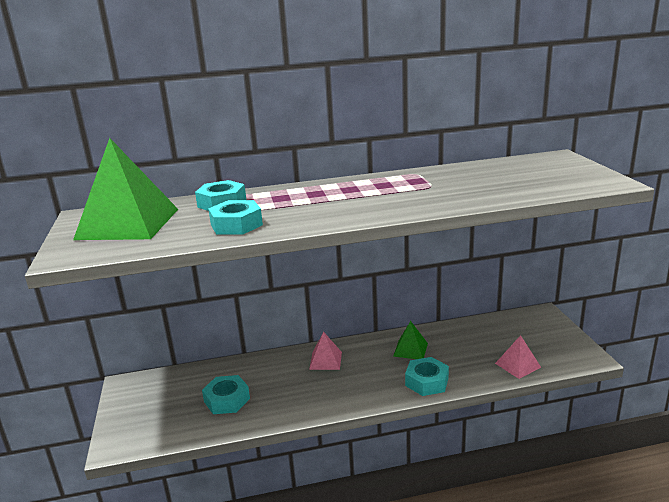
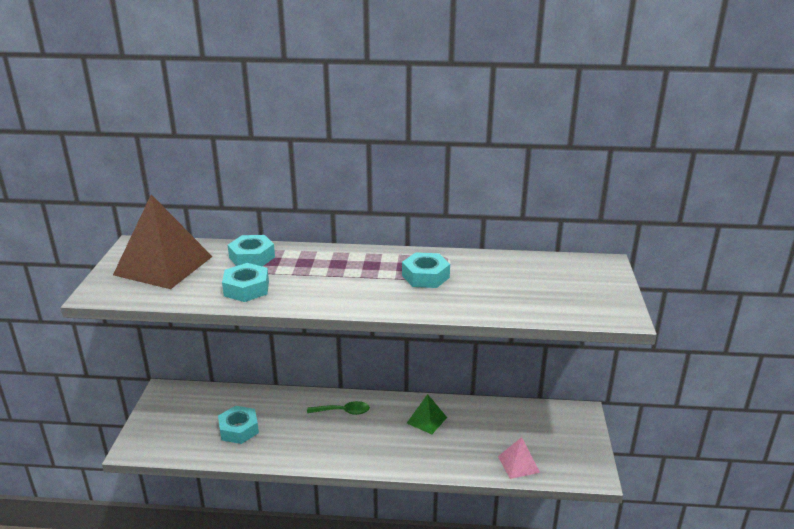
camera: 15 degrees right, 5 degrees up
green pyramid [73,138,178,240] -> brown pyramid [113,195,213,289]
pink pyramid [309,332,342,370] -> green spoon [307,401,370,415]
turquoise nut [405,357,449,396] -> turquoise nut moved to [402,252,450,288]

